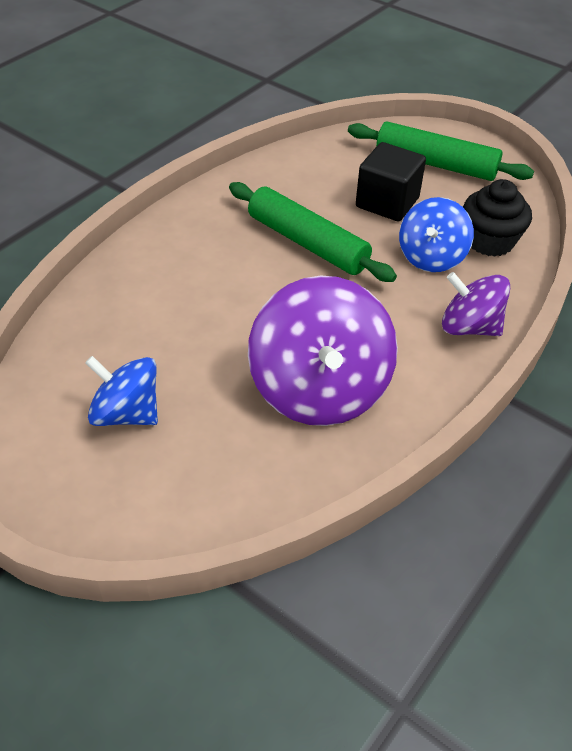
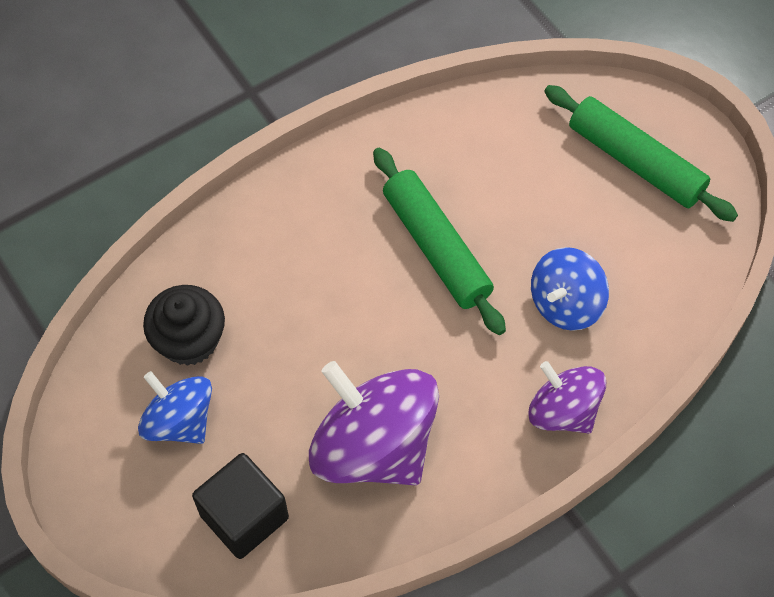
camera: 20 degrees right, 15 degrees up
purple spinning top [248,276,398,426] -> purple spinning top turned 120 degrees clockwise [309,361,439,485]
black cube [356,142,426,221] -> black cube moved to [192,453,289,559]
black cupcake [463,179,532,257] -> black cupcake moved to [143,285,225,366]

